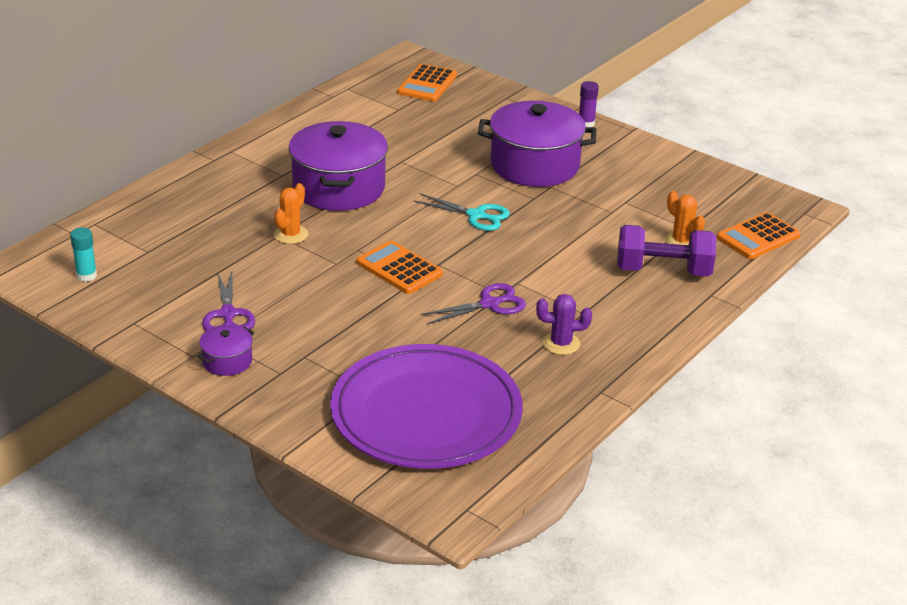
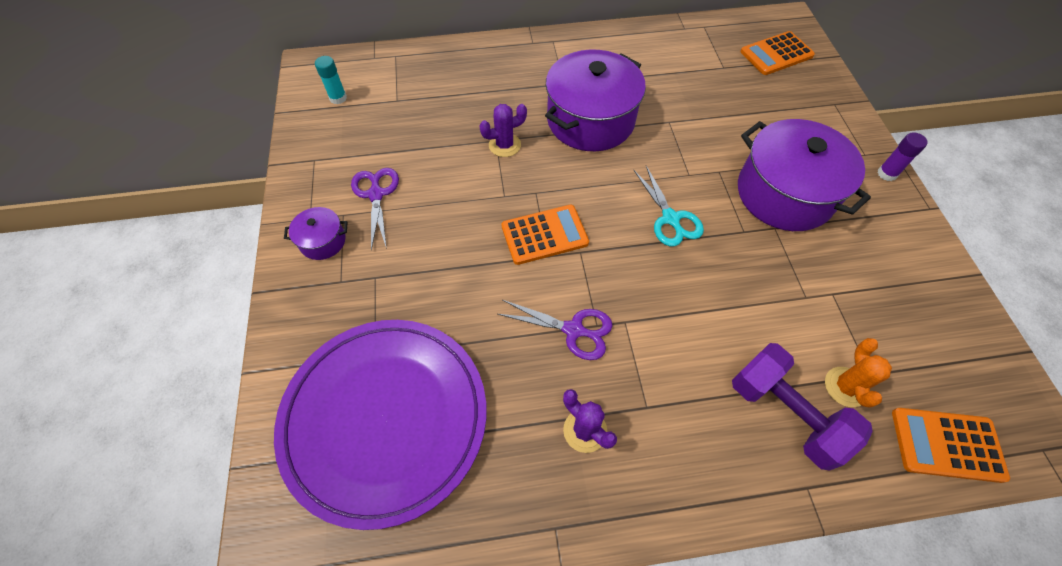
camera: 45 degrees right, 25 degrees up
purple scissors [202,271,255,331] -> purple scissors turned 135 degrees clockwise [351,168,399,251]
orange cactus [274,183,308,244] -> purple cactus [480,104,527,157]
orange calculator [357,240,443,294] -> orange calculator turned 75 degrees clockwise [501,205,589,265]

